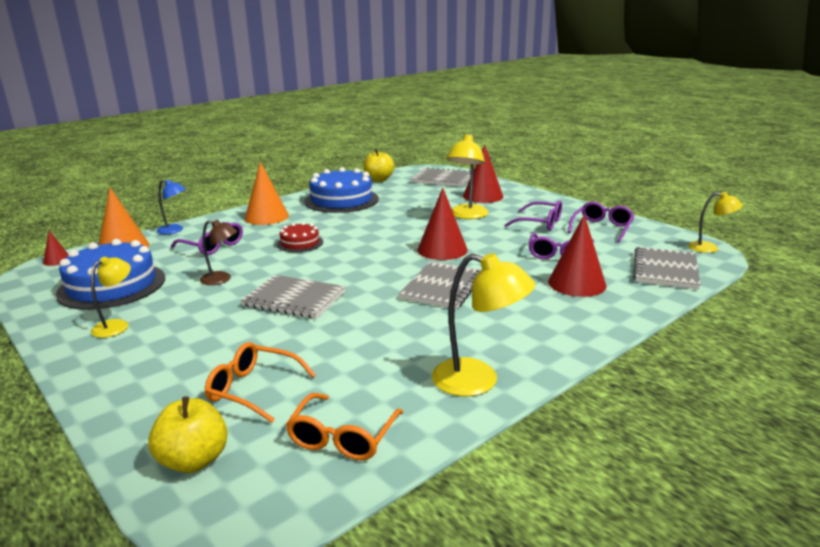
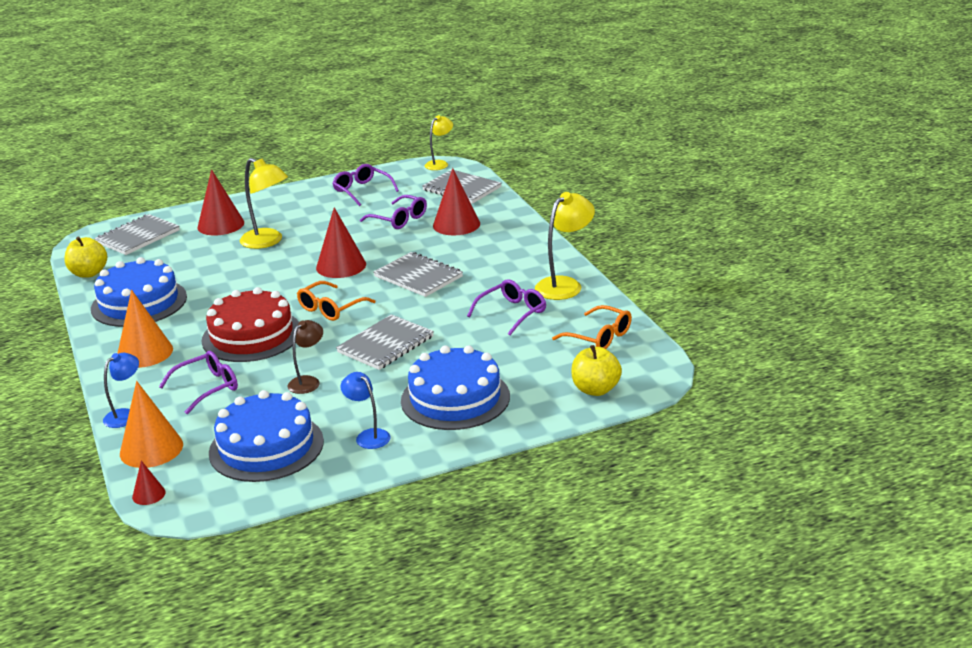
camera: 70 degrees left, 5 degrees up
yellow lamp [91,257,131,338] -> blue lamp [340,372,390,449]
orange glasses [205,342,316,423] -> orange glasses moved to [297,281,375,321]
red cake [277,222,323,252] -> red cake [202,287,299,362], size x1.91
purple glasses [504,200,562,231] -> purple glasses moved to [467,279,546,335]
none -> blue cake [401,345,510,430]

